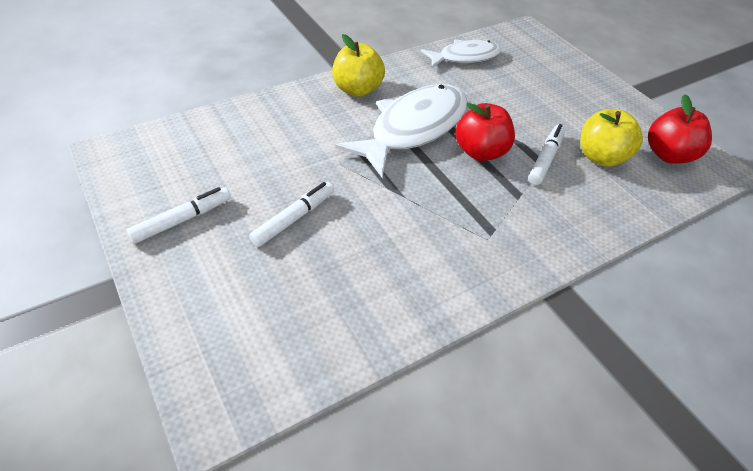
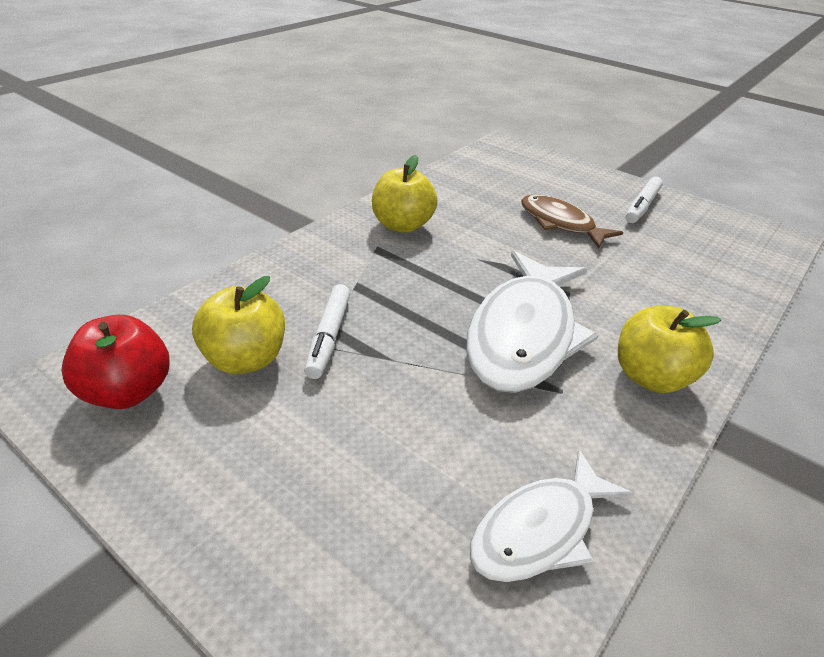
camera: 160 degrees right, 10 degrees down
white marker [249,182,334,247] -> brown fish [521,195,623,248]
red apple [455,103,515,161] -> none
none -> yellow apple [372,155,438,233]

